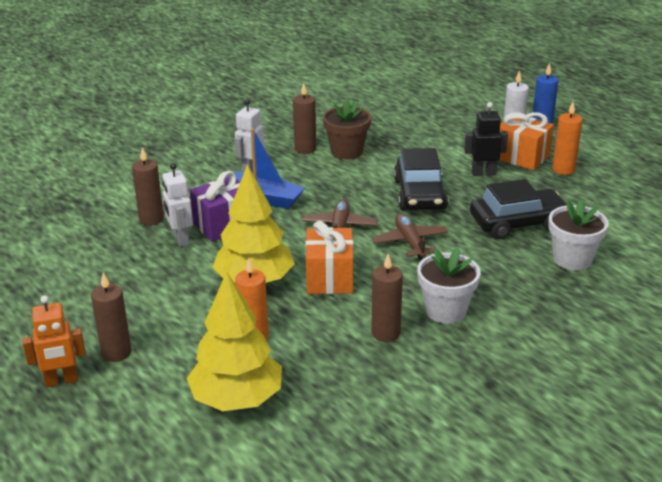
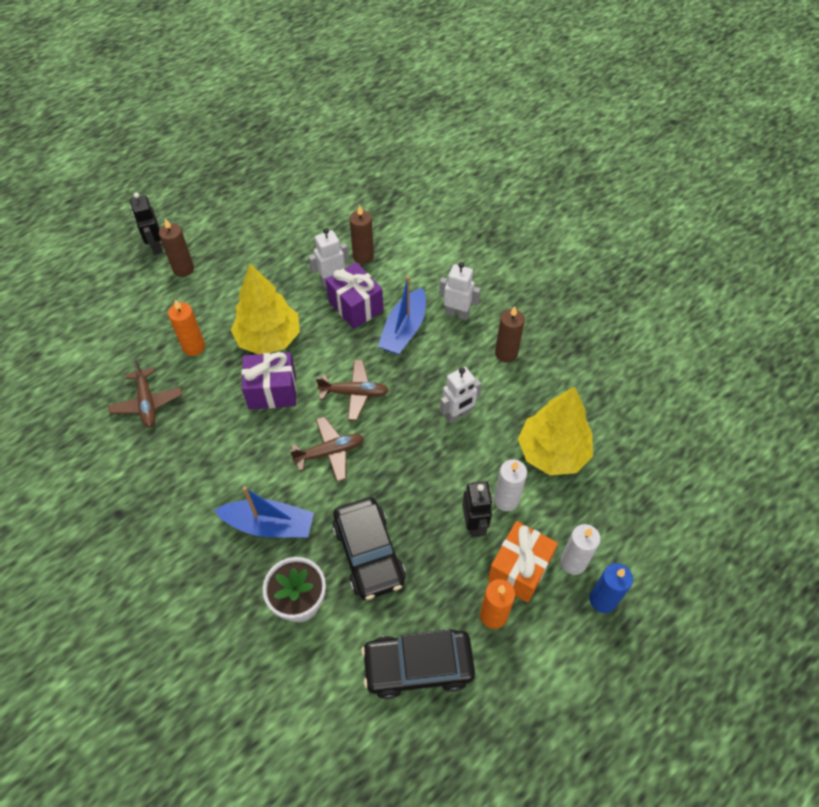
camera: 85 degrees right, 25 degrees up
orange robot [22,295,86,387] -> black robot [130,193,163,255]
yellow tree [187,271,282,411] -> yellow tree moved to [518,386,593,475]
orange gift [305,221,353,294] -> purple gift [241,352,296,410]
brown flower pot [323,98,371,159] -> none
brown candle [372,254,403,342] -> none
black car [394,148,448,210] -> black car moved to [361,629,475,699]
white flower pot [417,248,481,324] -> none
none -> brown plane [108,360,182,427]
none -> blue boat [214,486,314,538]
none -> white robot [440,367,482,423]
none -> white candle [494,459,527,511]

